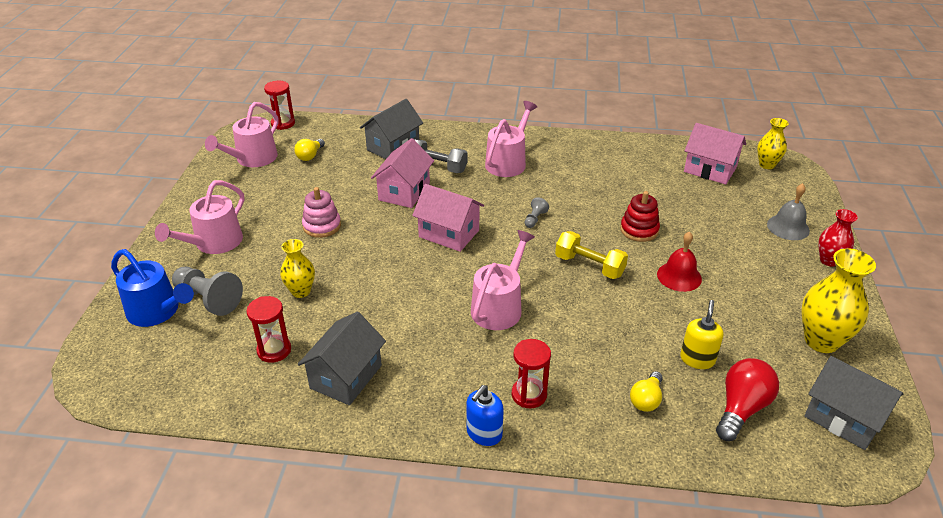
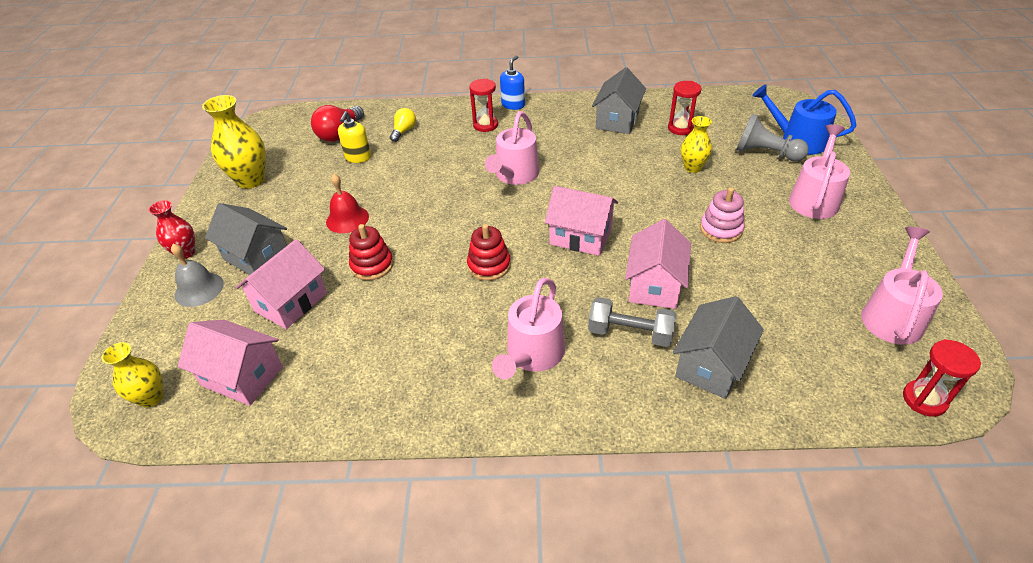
camera: 175 degrees right, 5 degrees up
yellow light bulb [294,139,325,161] -> none
grey pawn [524,197,549,228] -> red stacking toy [467,224,511,281]
yellow dumbbell [555,231,628,279] -> none
grey house [804,356,904,450] -> grey house moved to [205,203,287,275]
none -> pink house [236,239,327,329]

